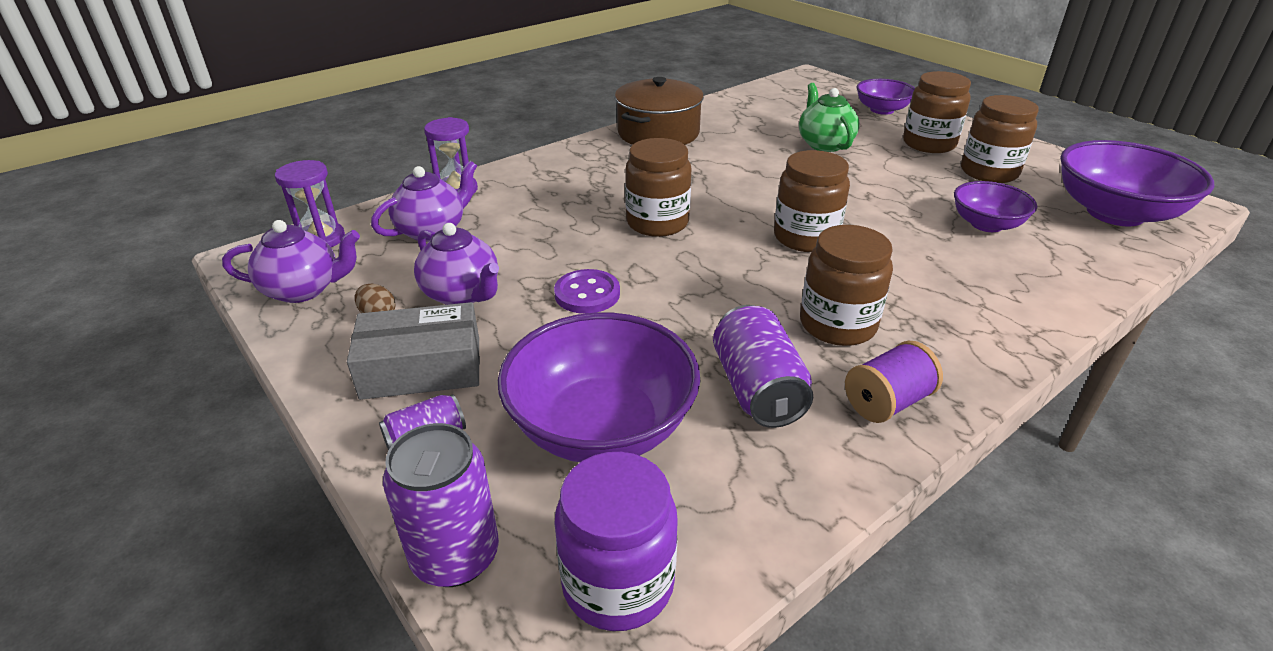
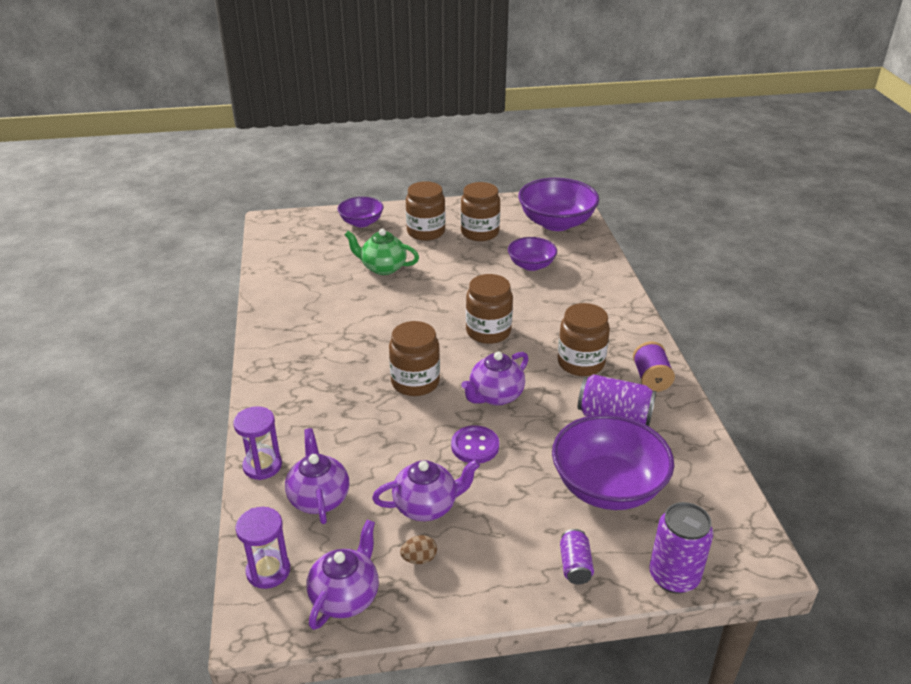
camera: 60 degrees left, 0 degrees up
grey box [347,302,480,400] -> none
purple jar [554,452,678,631] -> none
brown pot [615,77,704,145] -> none
none -> purple teapot [461,352,528,406]

